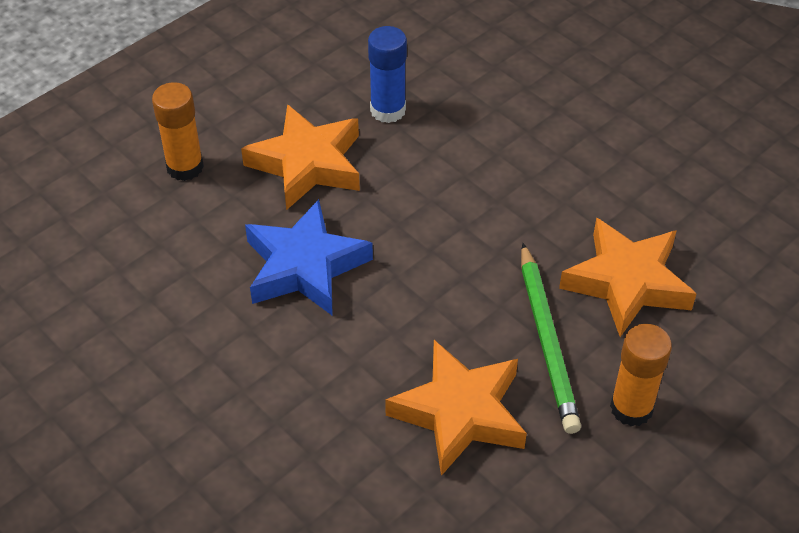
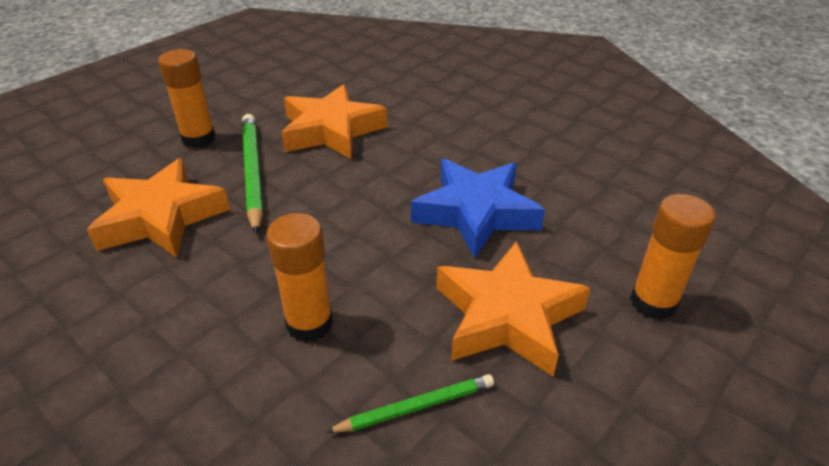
camera: 175 degrees right, 10 degrees down
blue glue stick [368,26,407,123] -> green pencil [325,374,494,433]
none -> orange glue stick [266,213,333,342]

